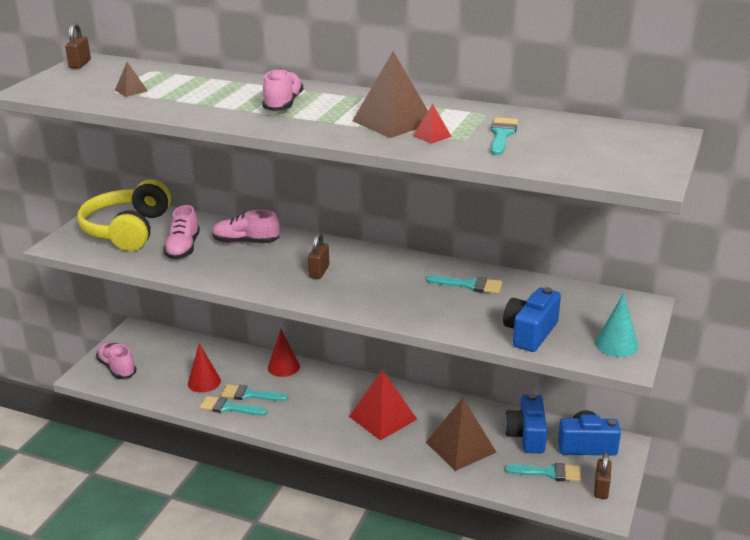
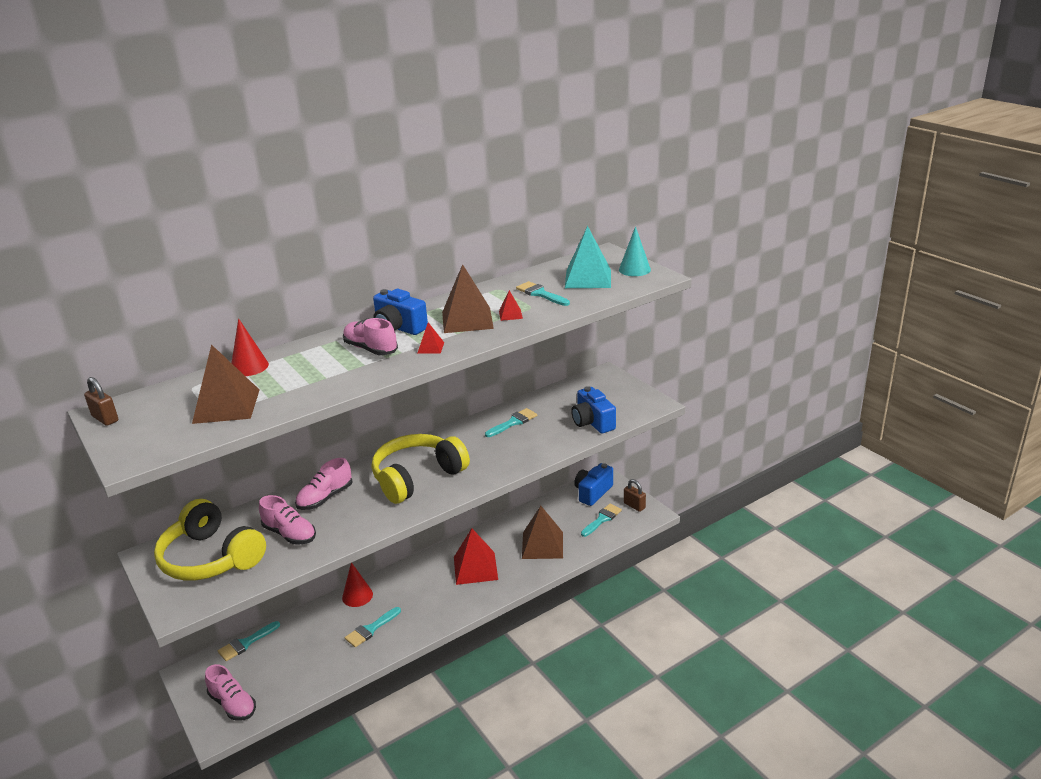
camera: 55 degrees left, 0 degrees up
pink shoe [96,341,137,379] -> pink shoe turned 135 degrees counterclockwise [205,664,256,721]
brown pyramid [115,62,148,97] -> brown pyramid [192,344,259,424], size x2.20
red cone [188,343,221,392] -> red cone moved to [232,318,269,376]
turquoise brush [200,396,267,415] -> turquoise brush moved to [218,621,280,661]
brown padlock [308,233,330,279] -> yellow headphones [372,434,470,504]
blue camera [505,393,547,453] -> blue camera moved to [373,289,428,335]
turquoise cone [595,293,638,357] -> turquoise cone moved to [619,226,651,276]
none -> red pyramid [417,322,444,354]
none -> turquoise pyramid [565,226,611,288]

